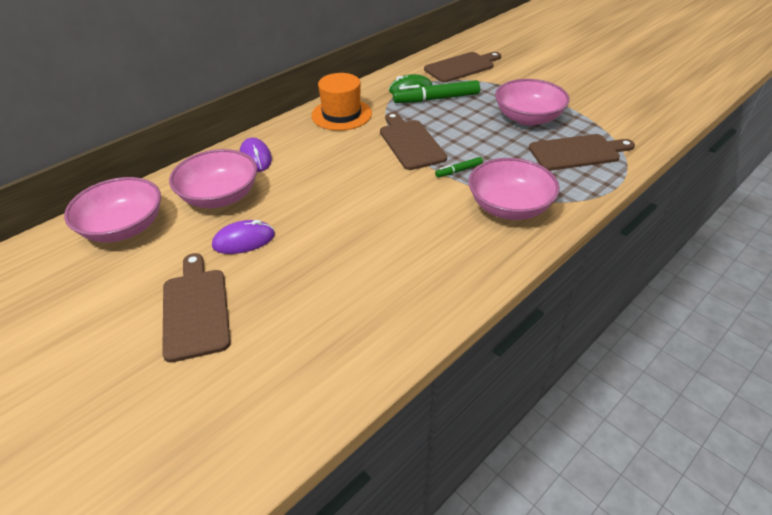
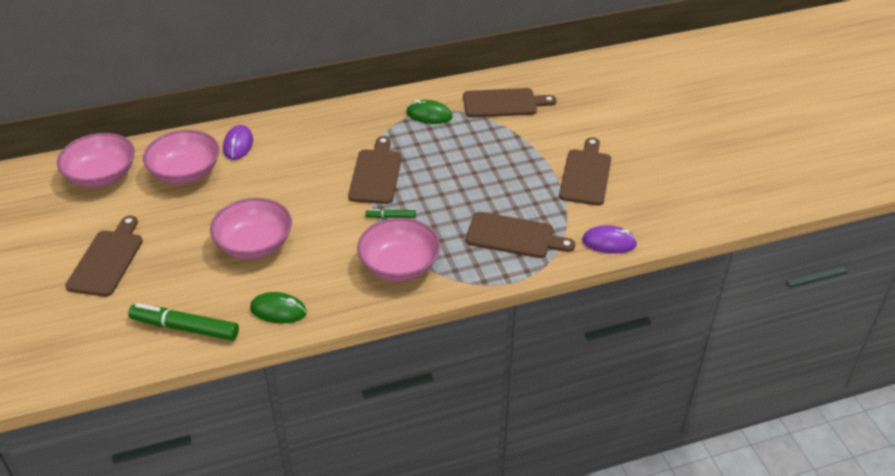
camera: 25 degrees right, 0 degrees up
purple mouse [212,220,275,254] -> purple mouse moved to [582,225,637,254]
orange hat [311,73,372,131] -> none
green marker [393,80,480,103] -> green marker moved to [128,303,239,341]
pink bowl [495,79,570,126] -> pink bowl moved to [210,198,292,259]
none -> green mouse [250,292,307,323]
none -> brown cutting board [559,137,611,206]

